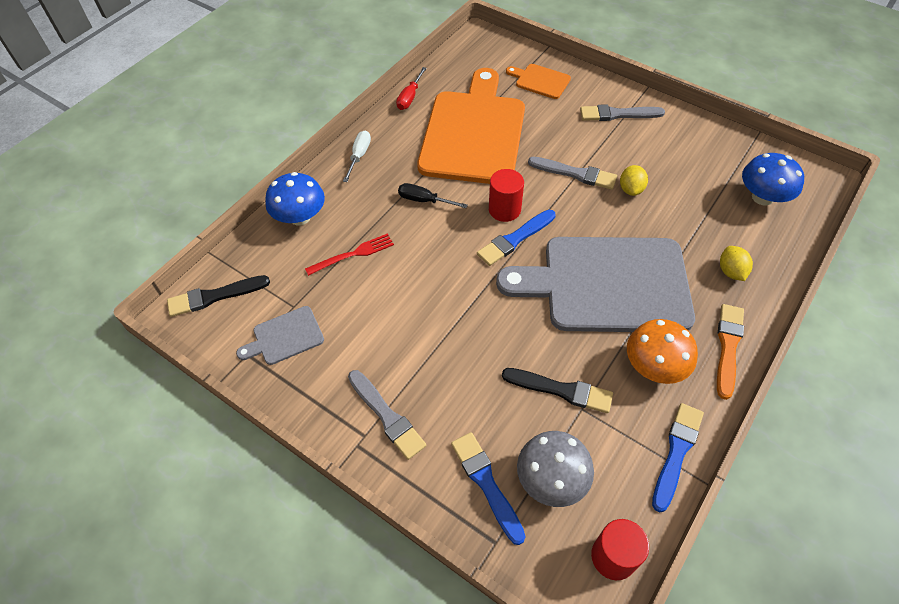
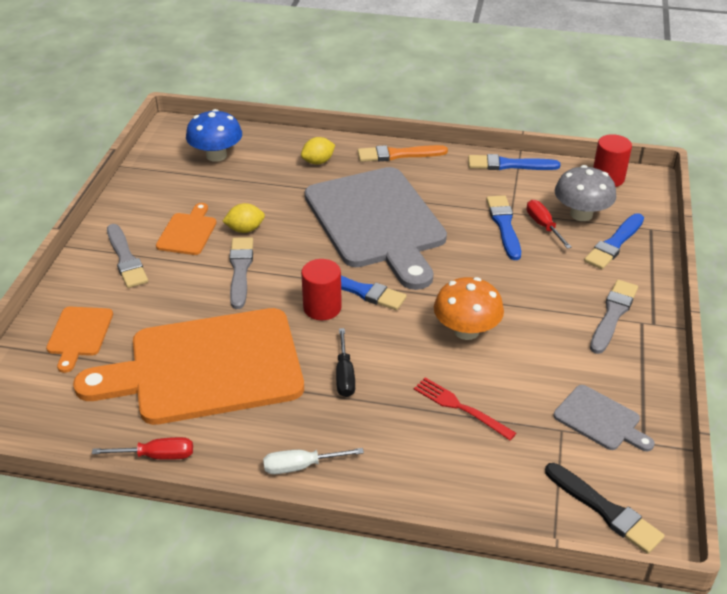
camera: 115 degrees left, 15 degrees down
blue mushroom [265,172,325,225] -> none
black brush [502,368,613,413] -> blue brush [486,195,521,260]
orange mushroom [627,319,698,384] -> orange mushroom moved to [434,277,504,340]
none -> orange cutting board [156,203,217,255]
none -> red screwdriver [527,200,572,249]

